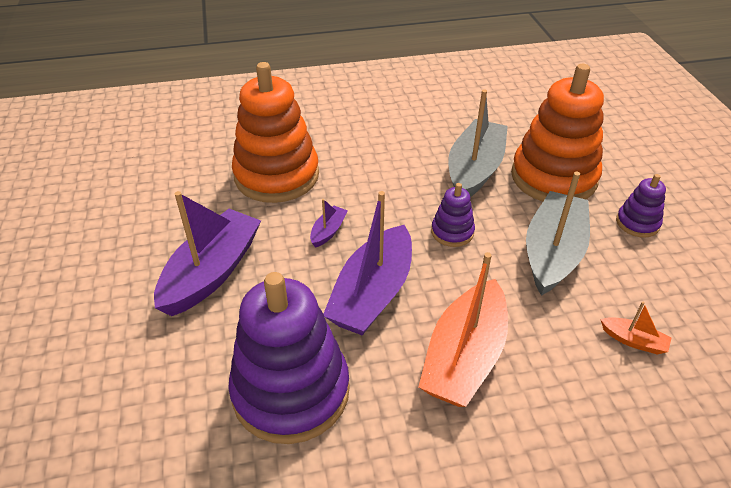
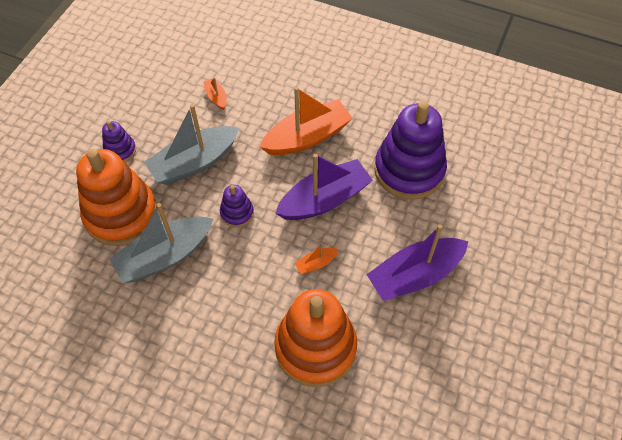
camera: 145 degrees left, 15 degrees up
purple boat [310,199,348,248] -> orange boat [295,243,339,274]

